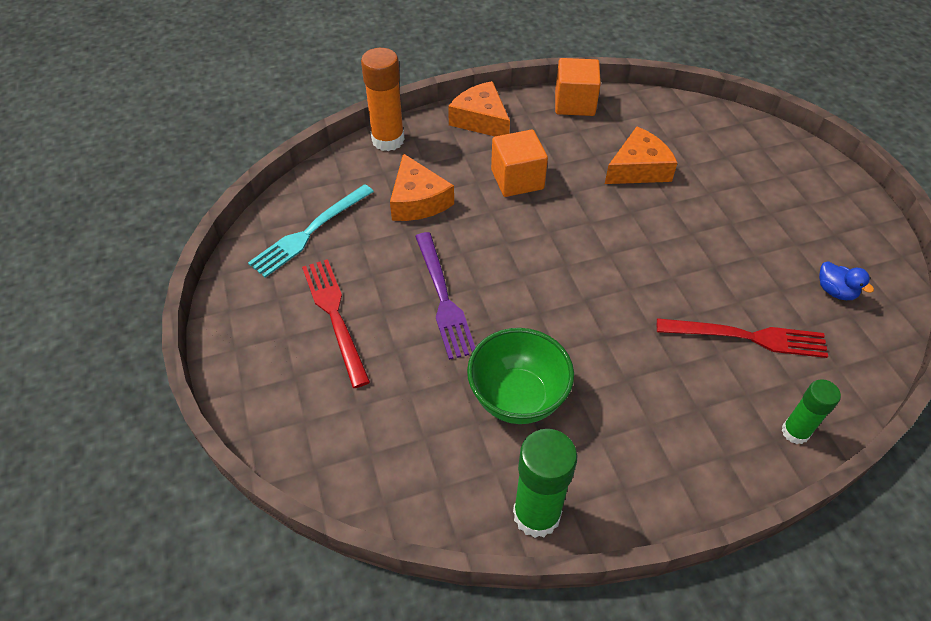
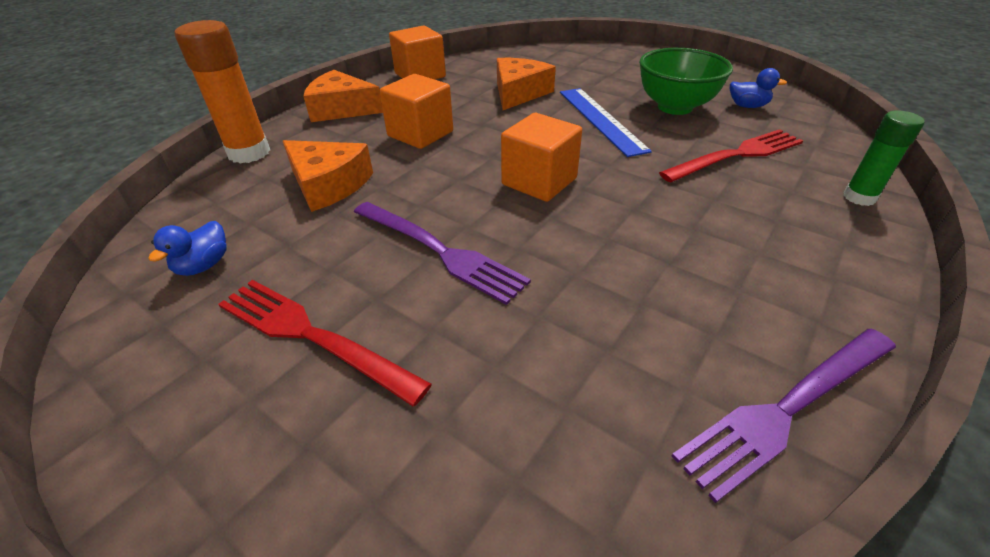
camera: 35 degrees left, 10 degrees down
turquoise fork [248,184,374,278] -> blue duck [148,221,227,276]
green bowl [467,328,574,424] -> green bowl moved to [639,48,733,115]
green glue stick [513,429,577,538] -> purple fork [672,329,896,503]
none -> orange cube [501,113,582,202]
none -> blue ruler [560,88,652,157]

